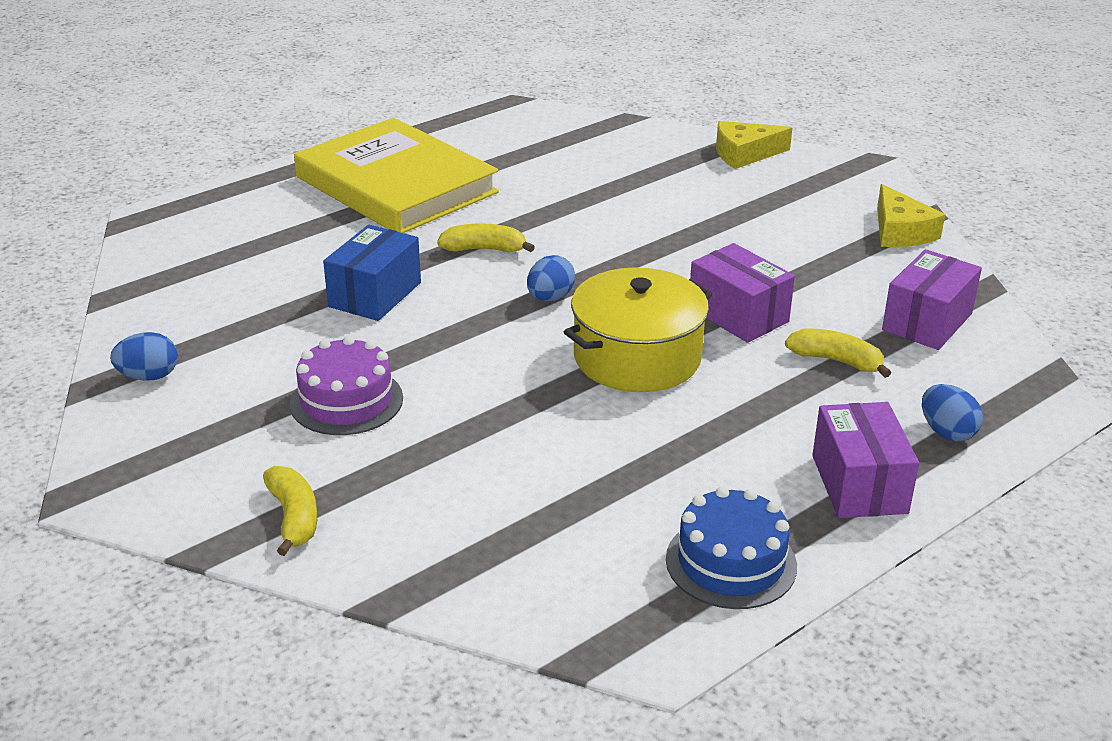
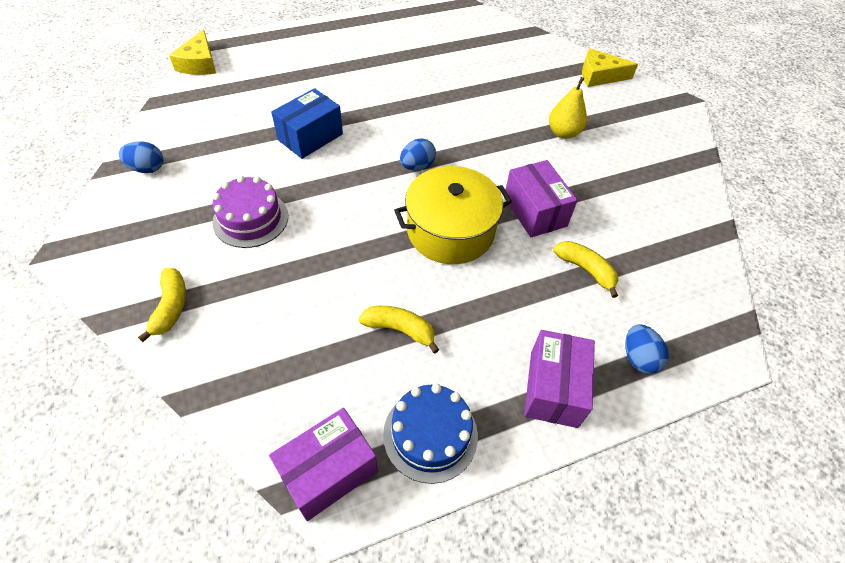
camera: 15 degrees right, 20 degrees up
yellow book [294,118,499,233] -> none
yellow banana [437,223,535,252] -> yellow banana moved to [359,306,439,354]
yellow cheese [877,184,945,247] -> yellow cheese moved to [169,29,216,75]
purple box [882,249,982,350] -> purple box moved to [269,408,378,521]
none -> yellow pear [549,77,587,139]

